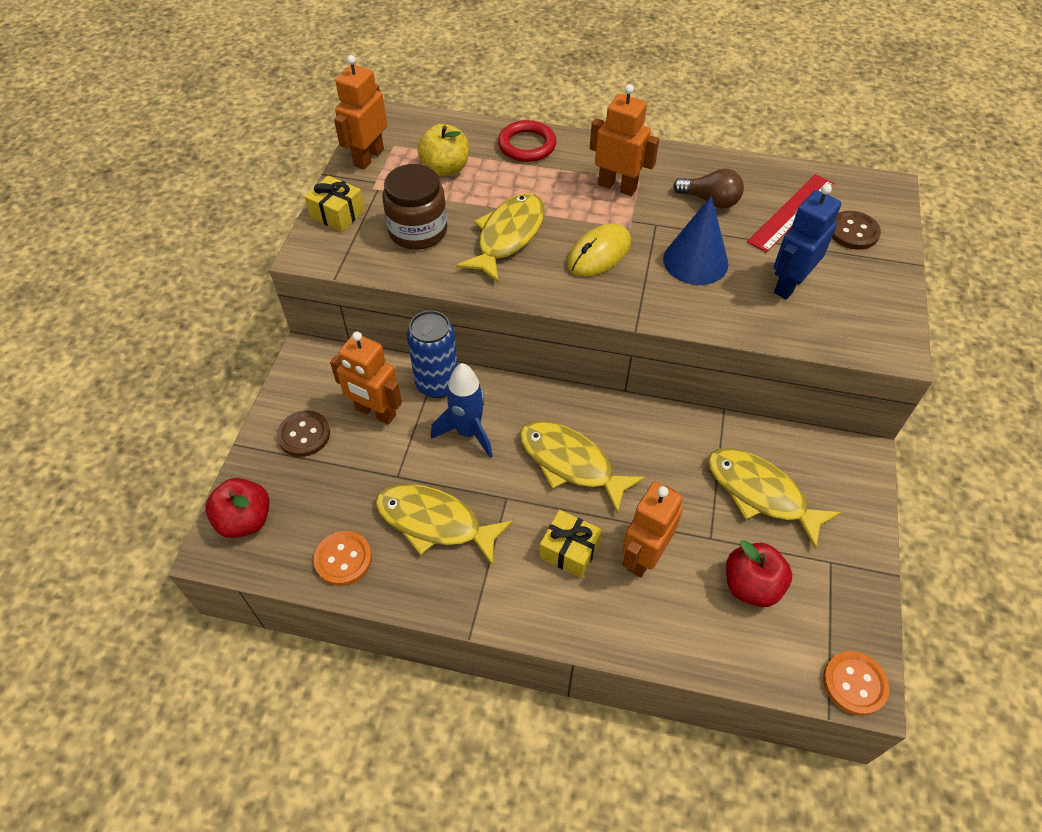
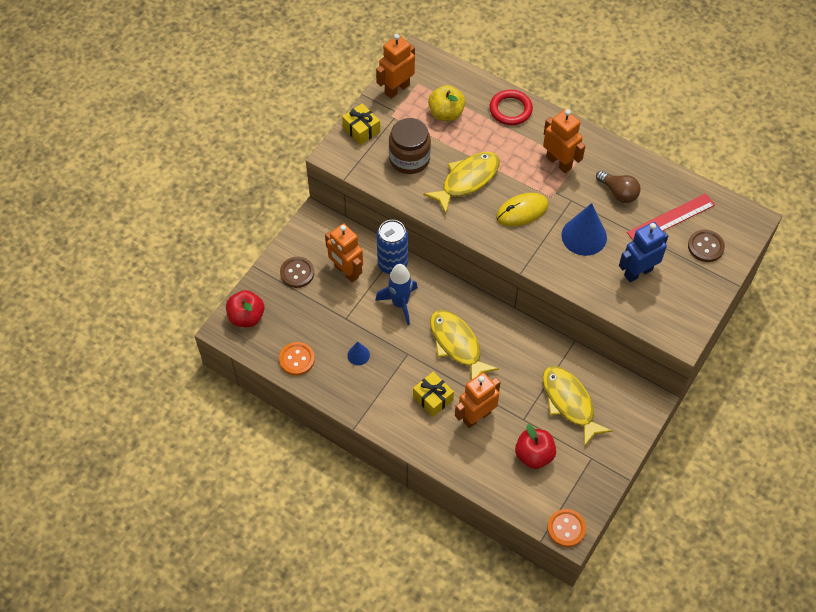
camera: 20 degrees right, 5 degrees up
yellow fish [375,484,513,566] -> blue cone [347,342,370,365]

